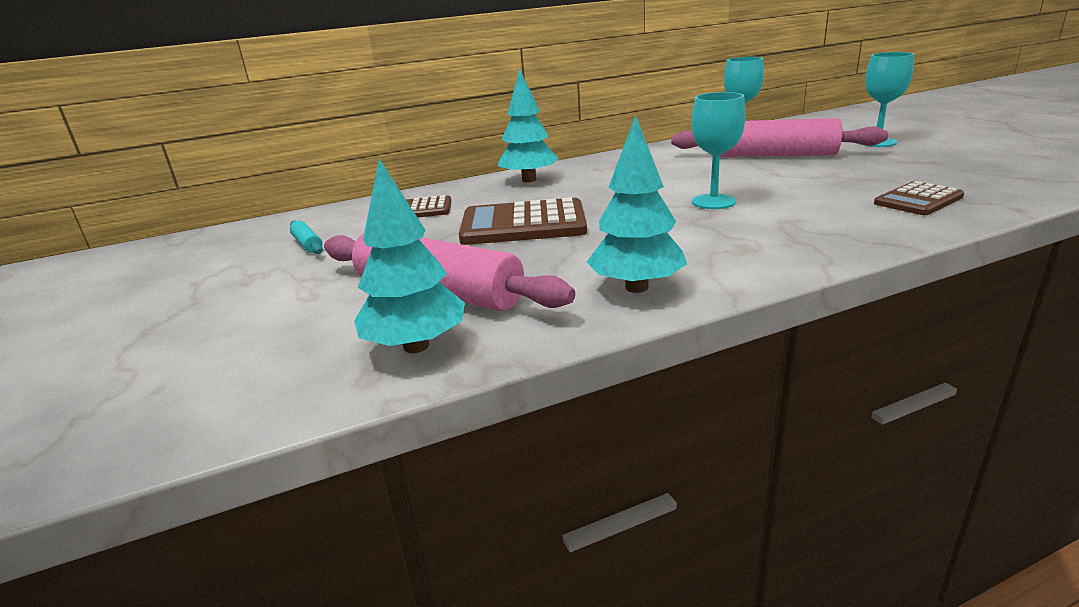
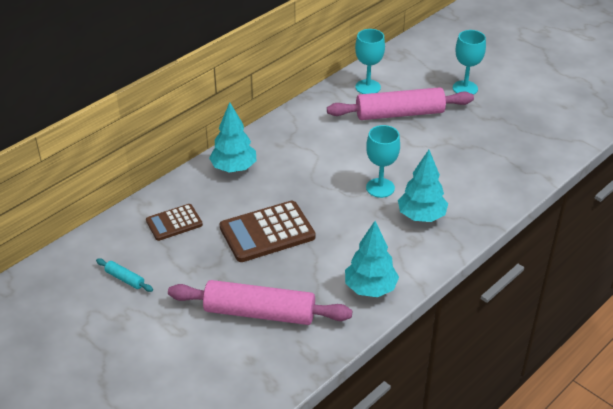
camera: 25 degrees left, 15 degrees up
turquoise tree [354,159,465,353] -> turquoise tree moved to [398,150,448,222]
brown calculator [874,181,964,215] -> none

